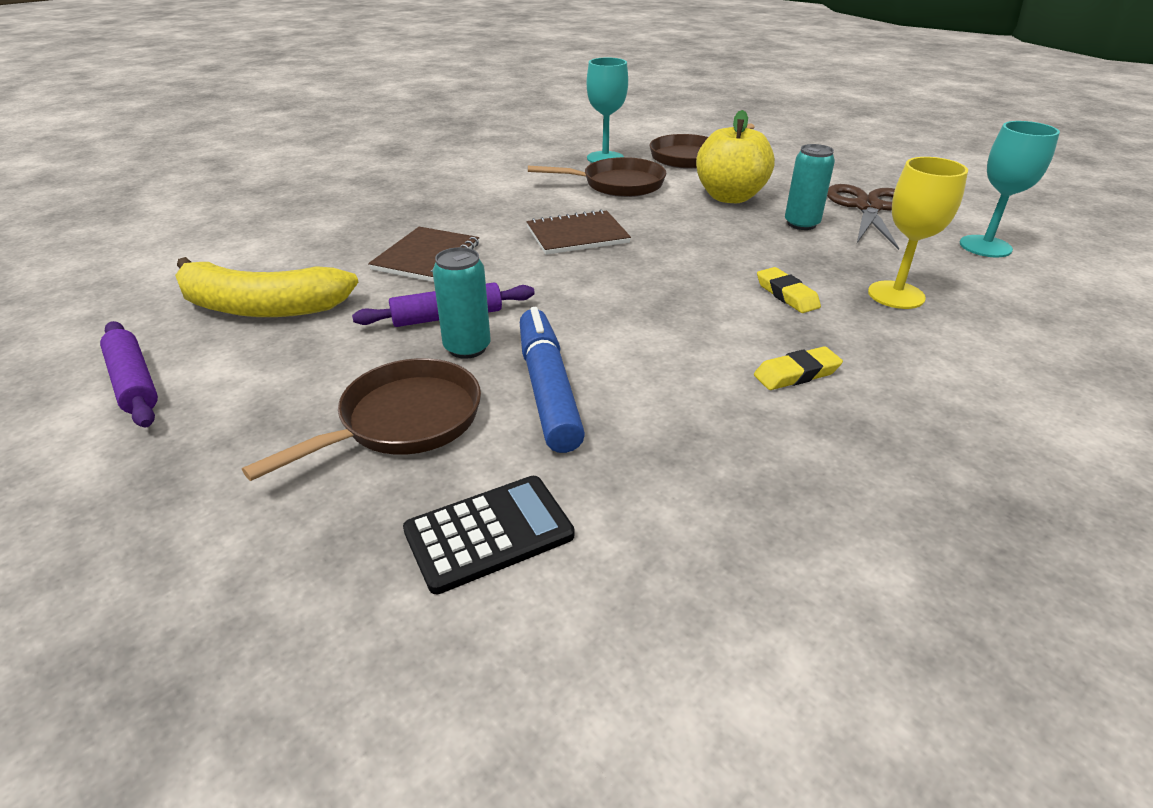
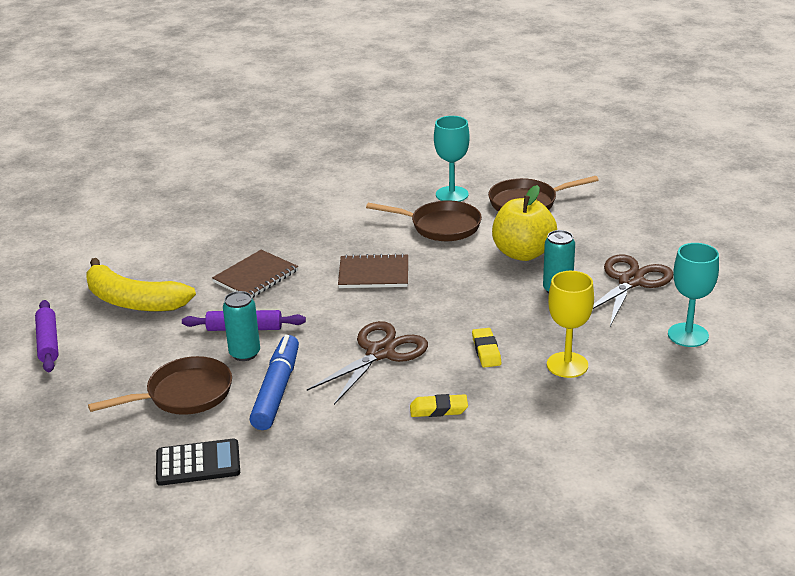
camera: 20 degrees right, 5 degrees down
none -> brown scissors [307,321,428,405]

